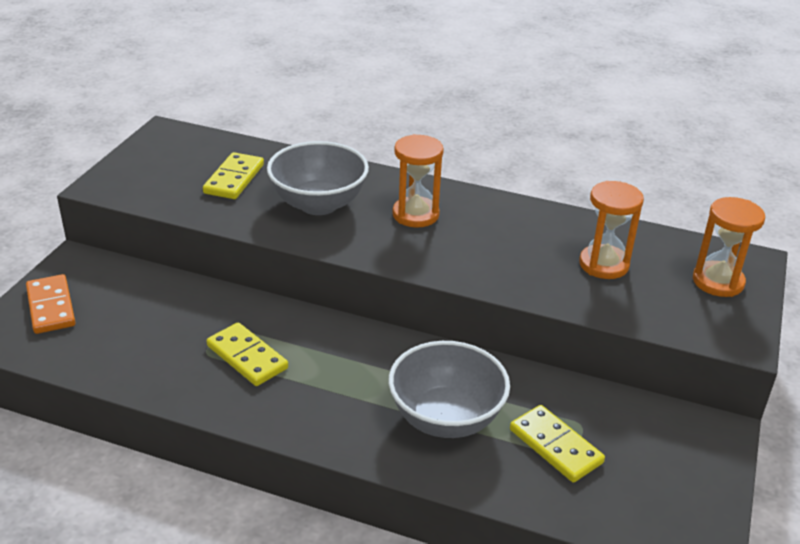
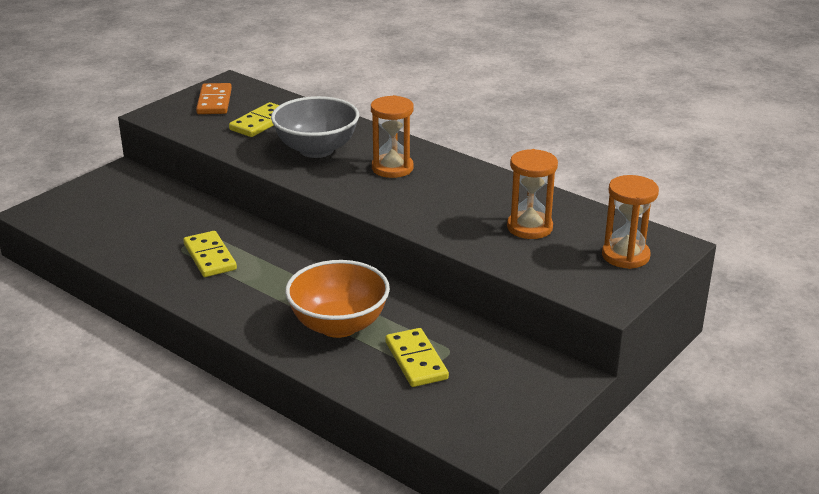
camera: 20 degrees right, 5 degrees down
orange domino [26,274,76,334] -> orange domino moved to [196,83,232,114]
grey bowl [389,341,510,438] -> orange bowl [285,260,390,338]

